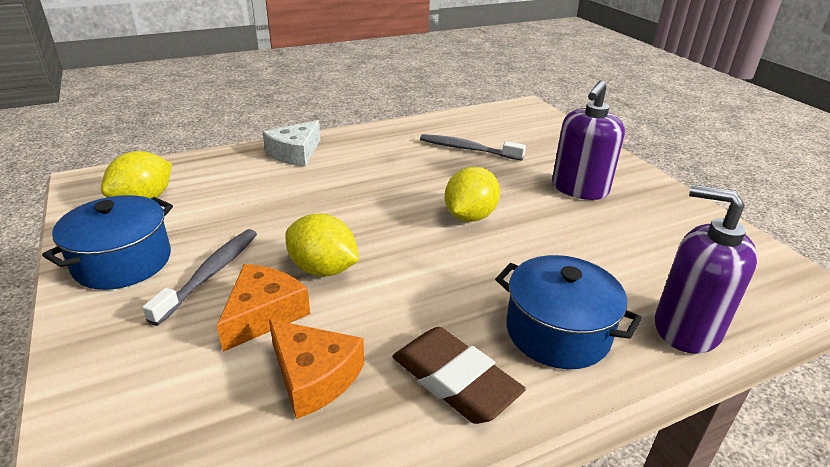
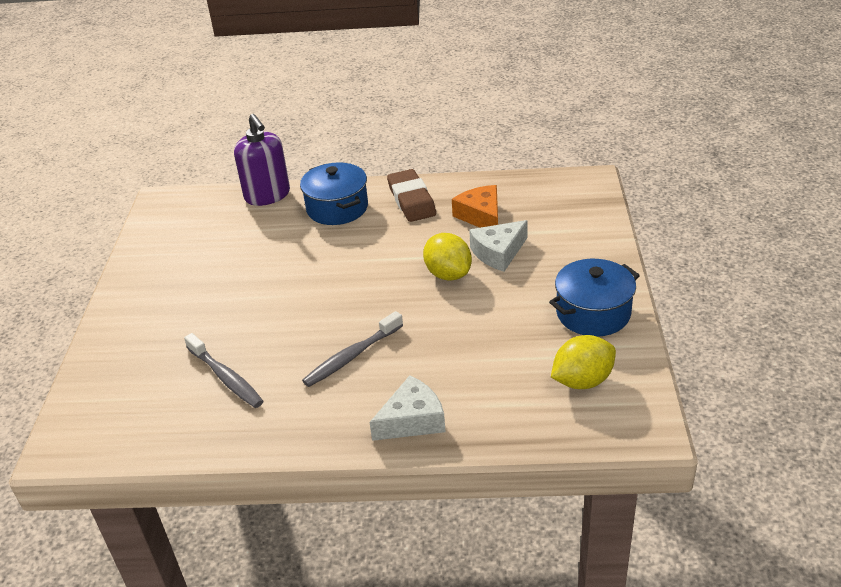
camera: 150 degrees left, 5 degrees up
grey toothbrush [142,229,257,326] -> grey toothbrush moved to [302,311,403,387]
orange cheese [217,264,310,352] -> white cheese [469,220,528,272]
yellow lemon [445,166,500,222] -> none
purple soap dispenser [552,80,625,200] -> none

